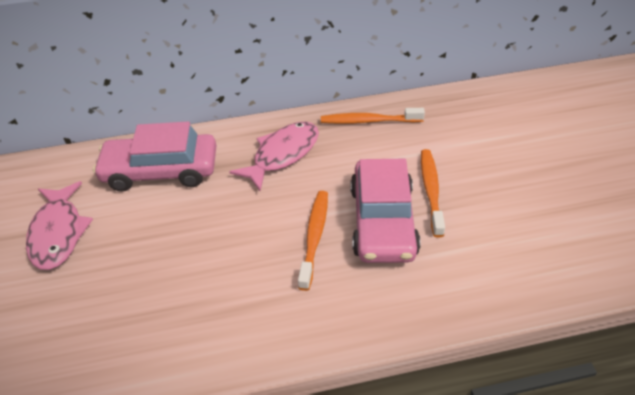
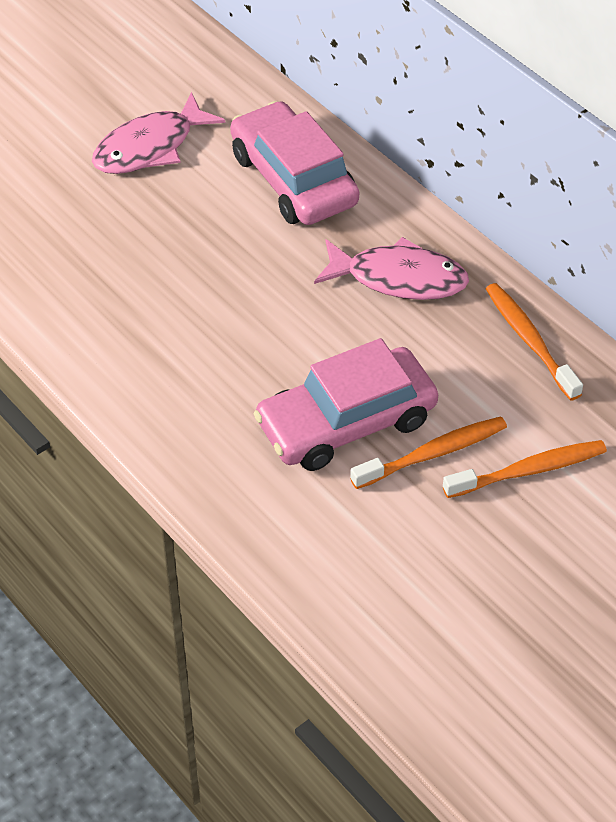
camera: 60 degrees right, 5 degrees up
orange toothbrush [298,191,328,291] -> orange toothbrush moved to [443,440,607,498]

